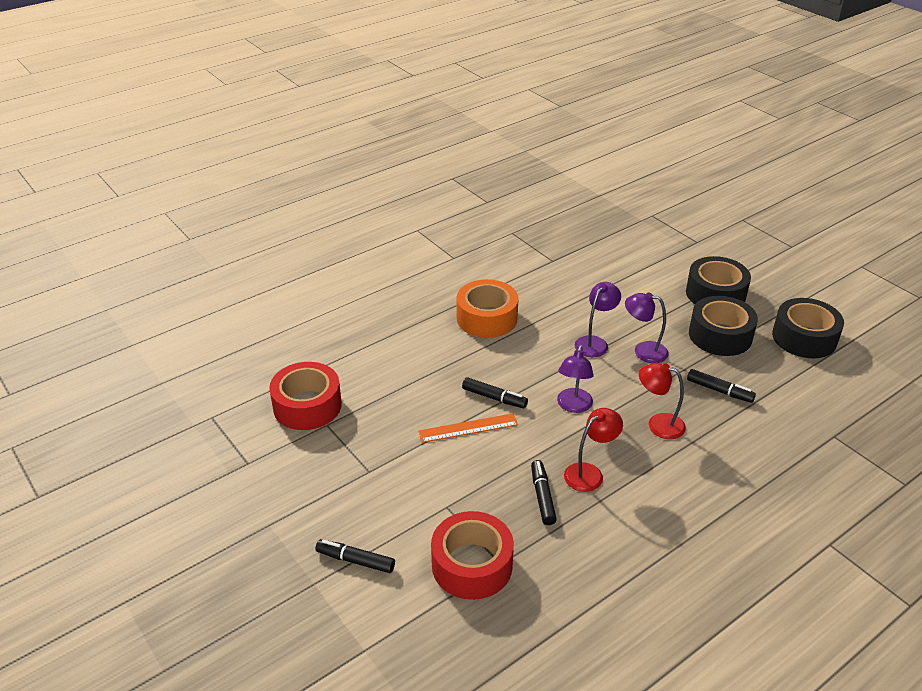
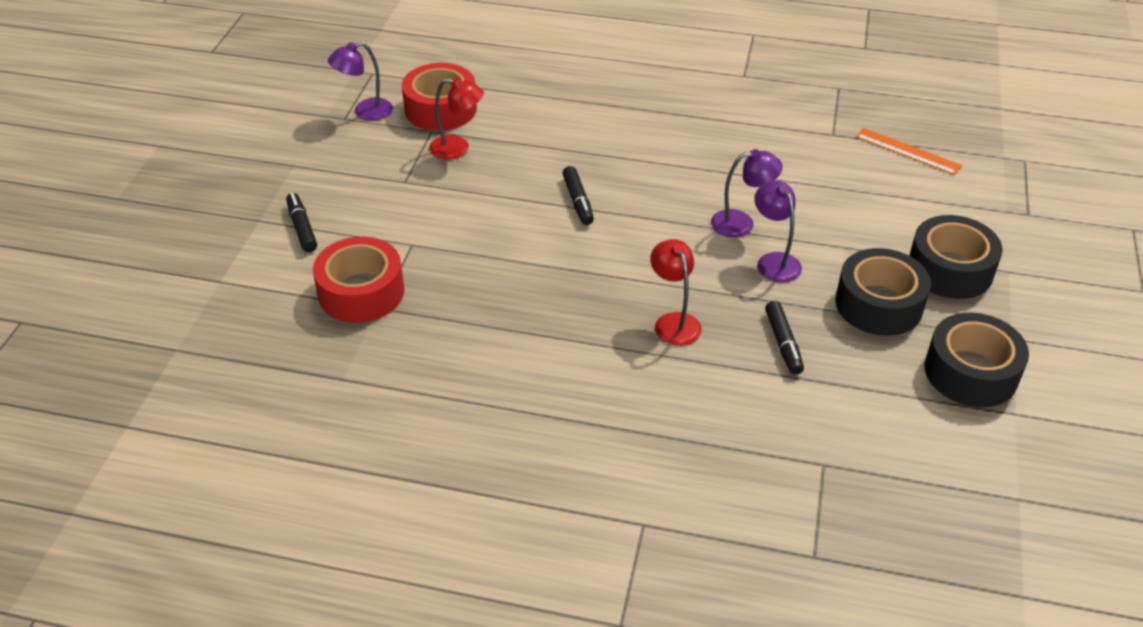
camera: 50 degrees right, 5 degrees up
orange ruler [418,413,518,443] -> orange ruler moved to [856,128,962,175]
orange tape [457,279,519,338] -> none
black marker [531,460,557,525] -> none
purple lamp [557,345,594,413] -> purple lamp moved to [328,42,393,121]
red lamp [564,408,623,492] -> red lamp moved to [429,77,484,160]

